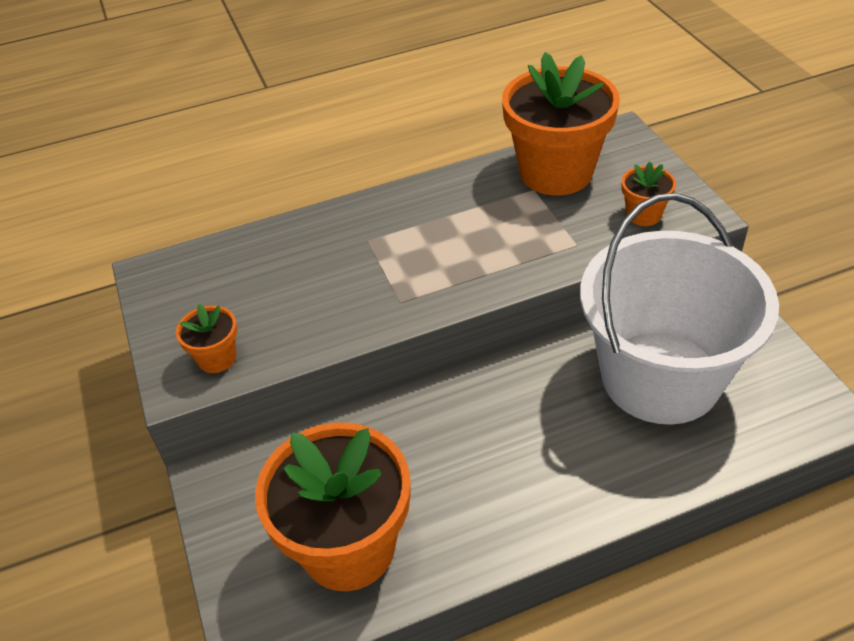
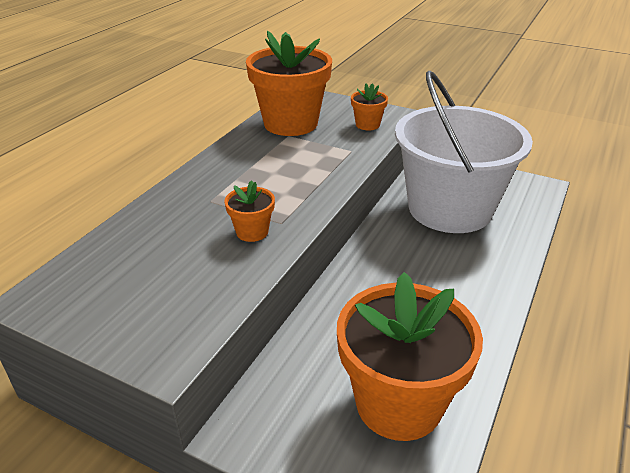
camera: 45 degrees left, 10 degrees down
orange flower pot [176,303,237,373] -> orange flower pot moved to [225,180,275,242]

